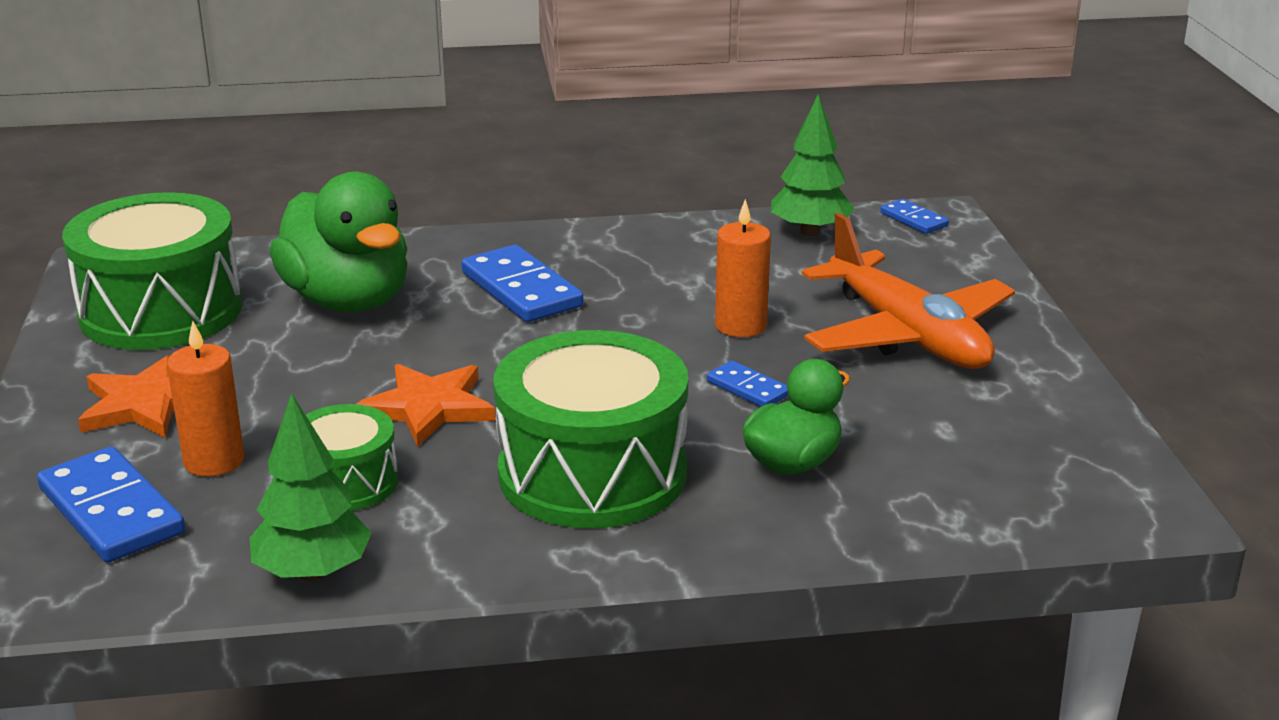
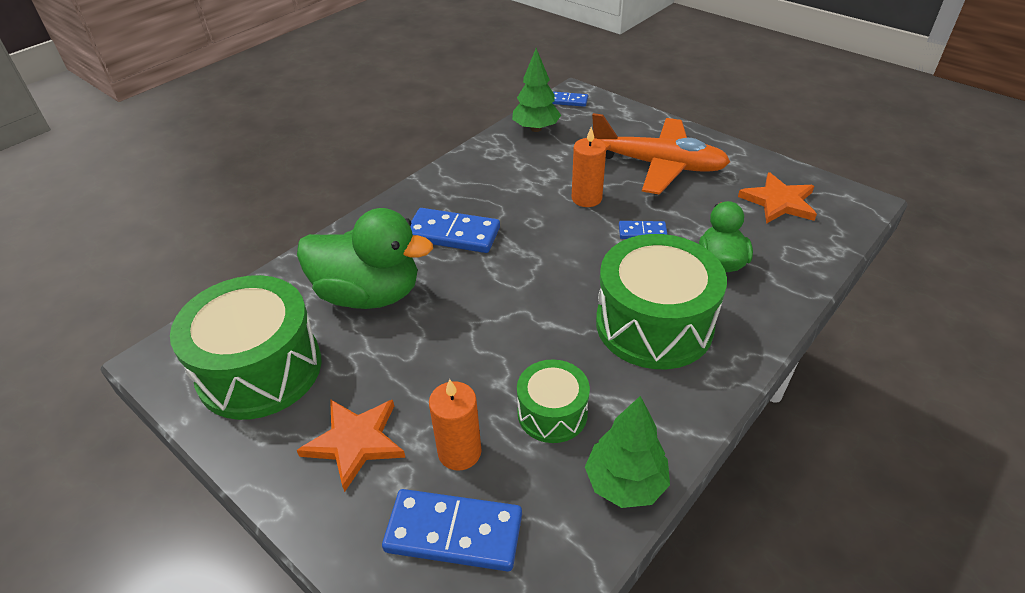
camera: 40 degrees left, 15 degrees up
orange star [357,364,496,447] -> orange star moved to [738,172,817,224]

